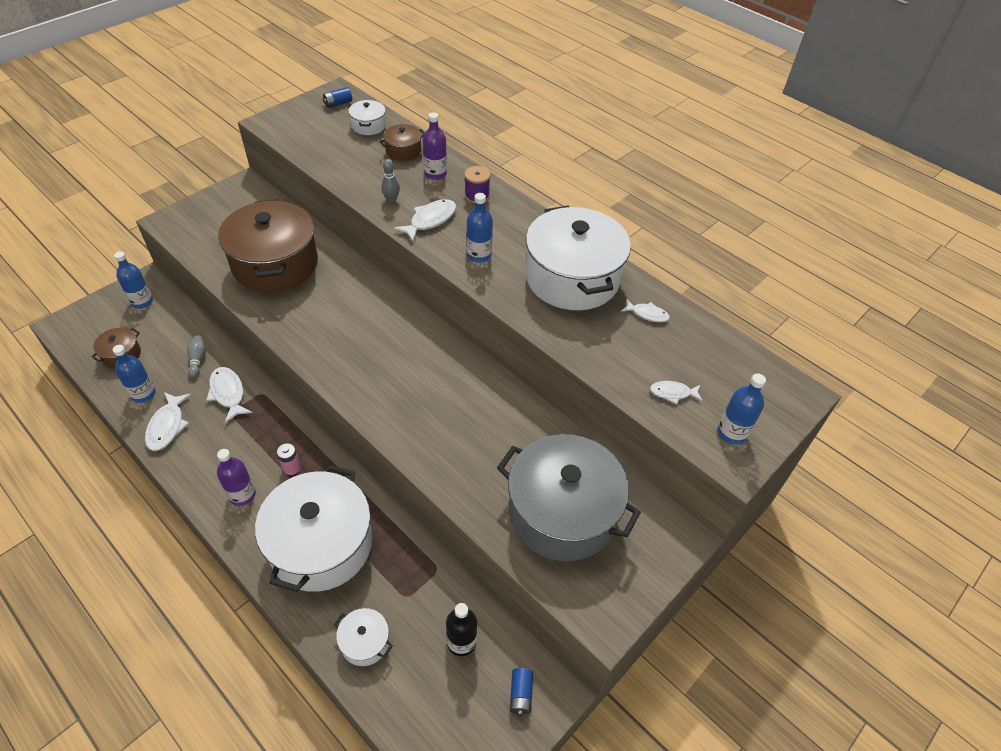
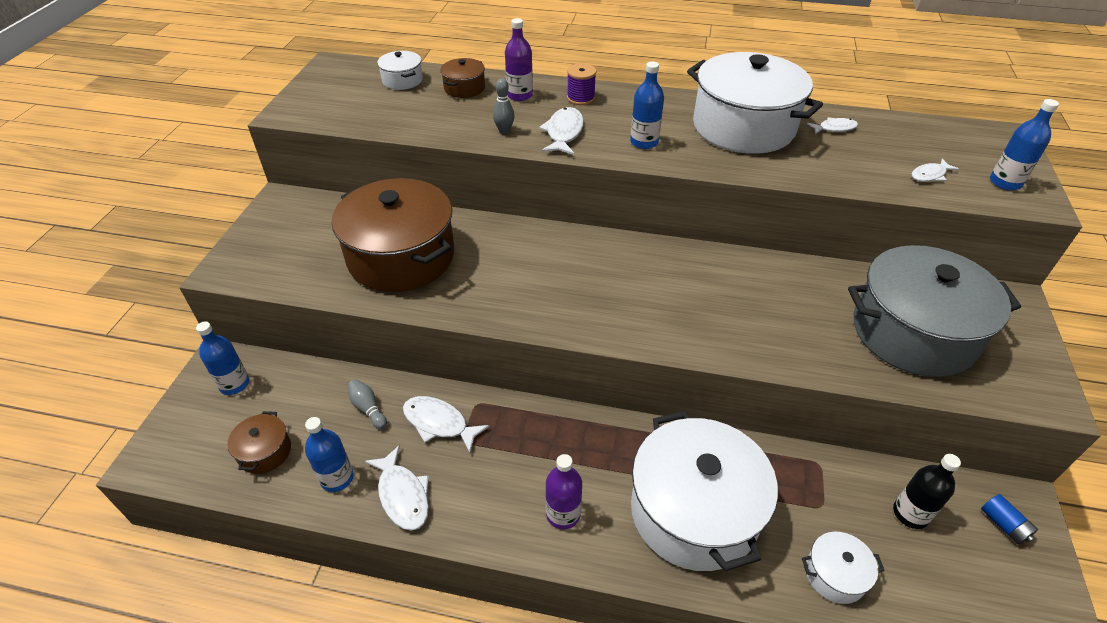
camera: 30 degrees left, 5 degrees down
pink battery [277,443,301,475] -> none
blue battery [323,87,352,108] -> none

